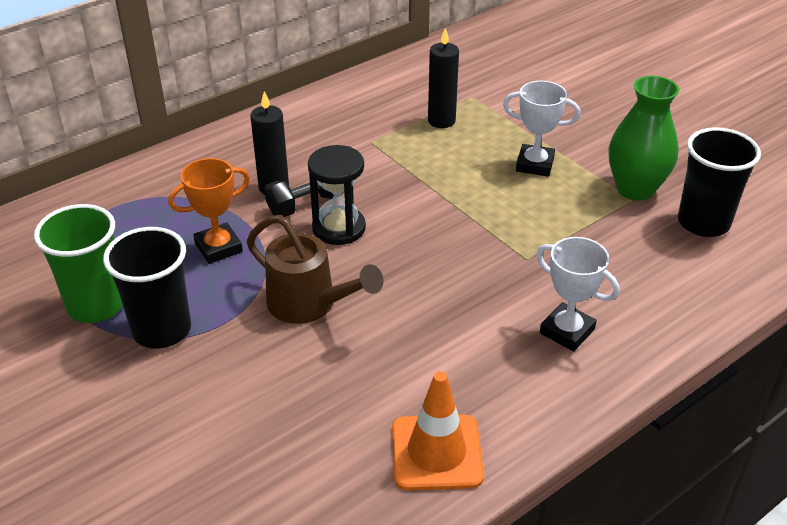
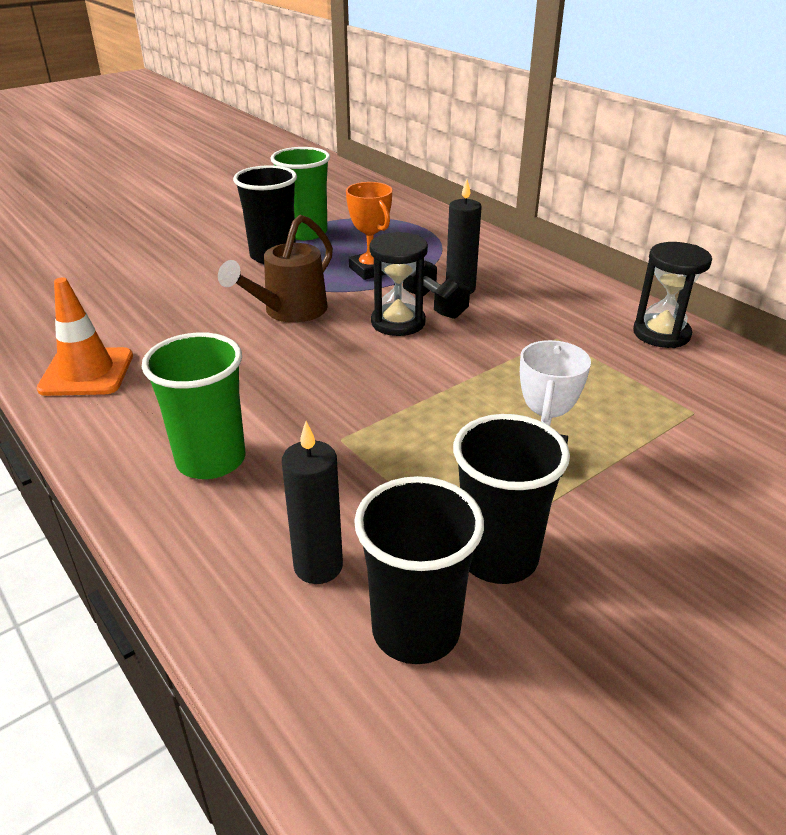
camera: 90 degrees right, 5 degrees down
black candle [428,28,459,128] -> black candle moved to [282,421,343,584]
white trophy [536,237,620,351] -> green cup [142,332,246,479]
green vase [609,76,679,201] -> black cup [453,414,570,584]
none -> black hourglass [633,242,712,348]

